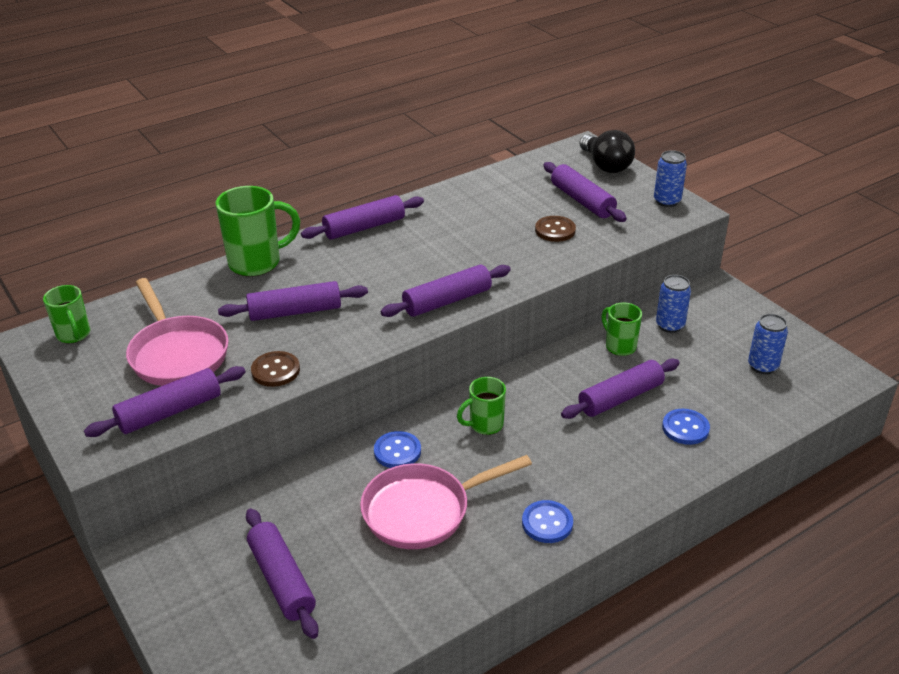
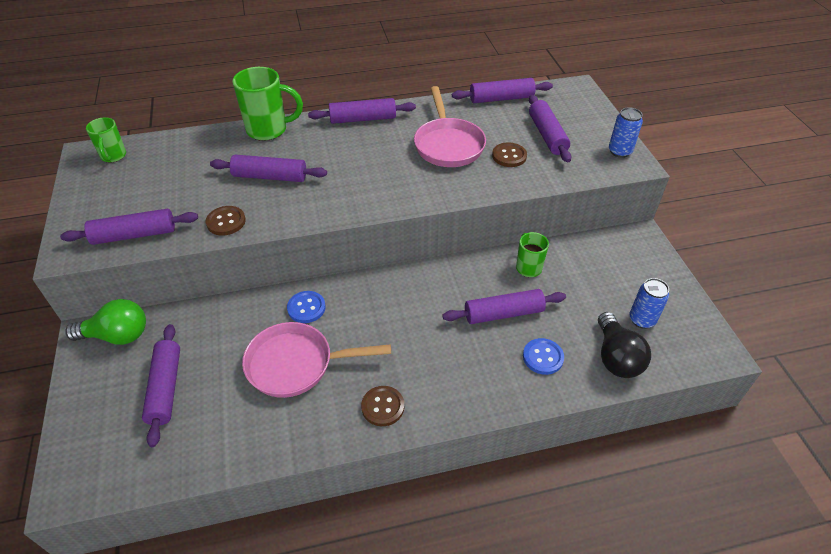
camera: 20 degrees right, 10 degrees up
pink pan [126,278,229,386] -> pink pan moved to [414,86,486,167]
purple rolling pin [381,265,511,317] -> purple rolling pin moved to [452,78,553,103]
green mug [457,377,506,435] -> none
blue button [522,500,573,543] -> brown button [361,386,404,426]
black light bulb [579,130,635,173] -> black light bulb moved to [598,312,651,378]
blue can [656,275,691,333] -> none
none -> green light bulb [65,299,146,345]

